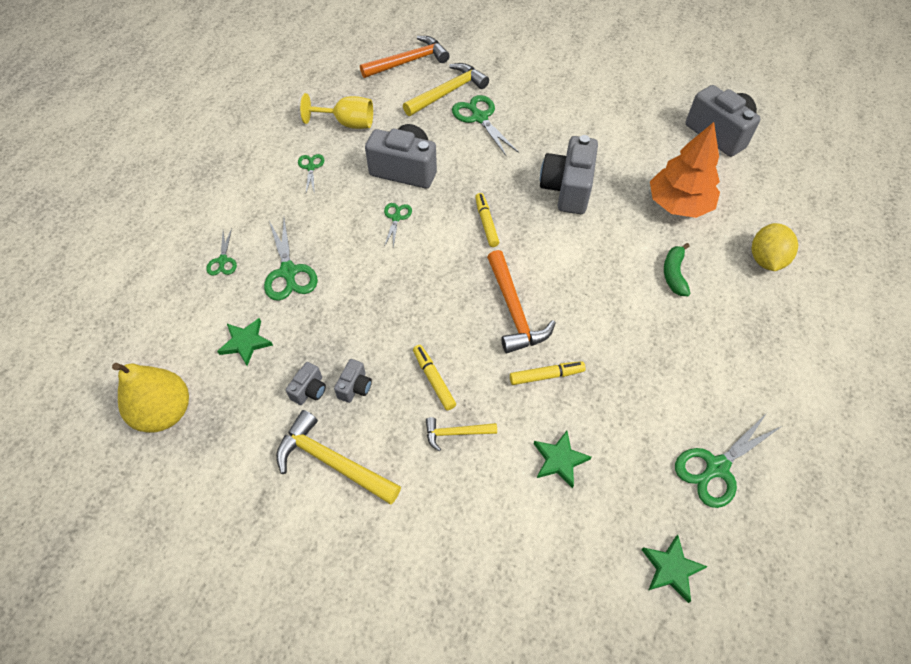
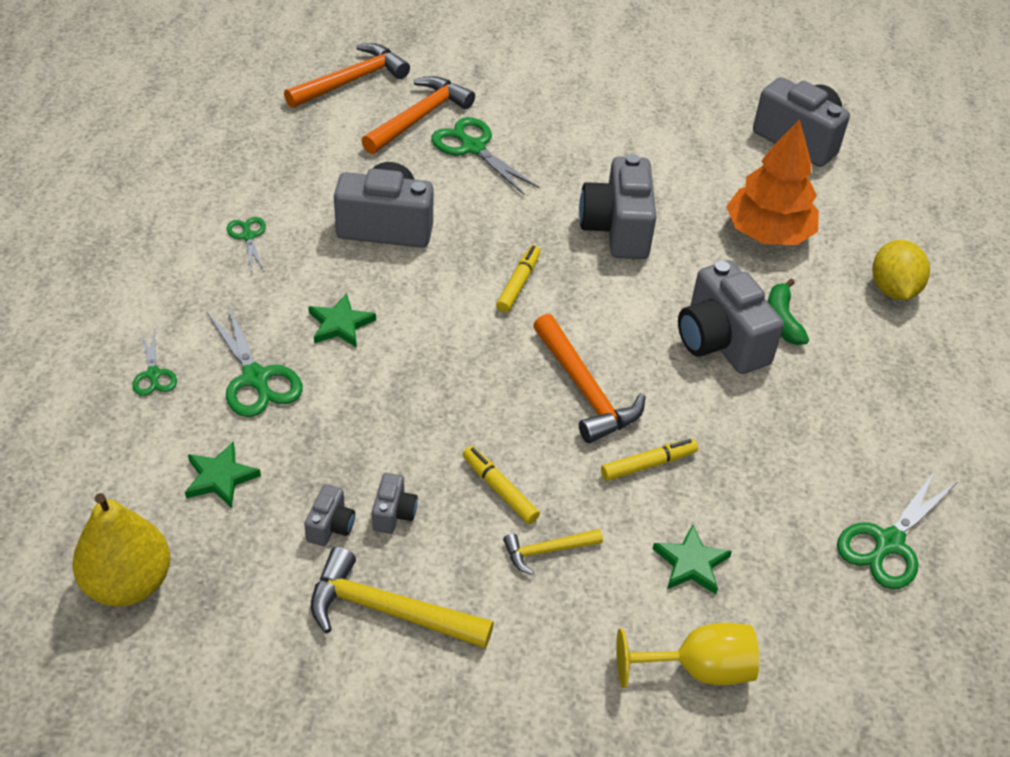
camera: 15 degrees left, 10 degrees down
yellow goblet [300,93,373,129] -> yellow goblet moved to [616,623,759,688]
green scissors [384,203,412,247] -> none
yellow hammer [403,63,489,116] -> orange hammer [361,76,475,154]
yellow marker [475,193,499,247] -> yellow marker turned 45 degrees clockwise [496,245,541,313]
green star [641,535,708,603] -> green star moved to [308,293,376,348]
none -> grey camera [678,260,784,374]

